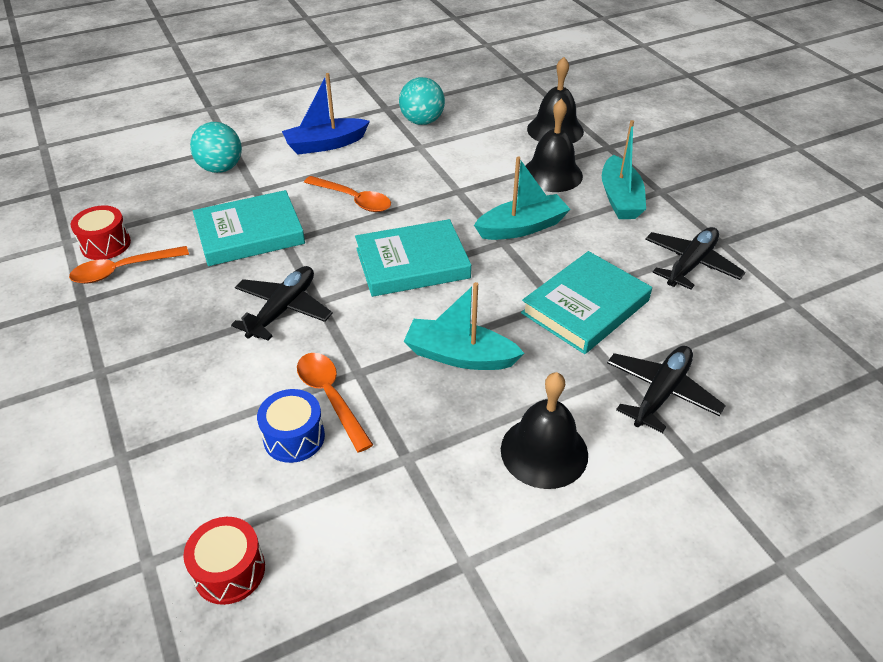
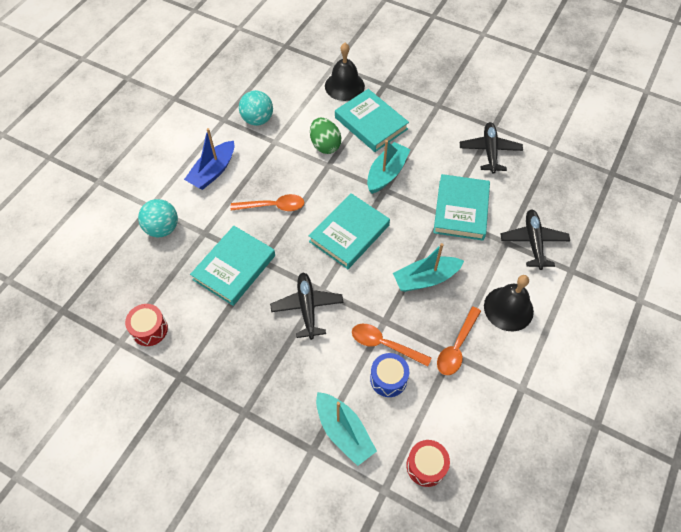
camera: 35 degrees left, 15 degrees up
orange spoon [69,246,189,284] -> orange spoon moved to [437,307,481,375]
black bell [525,99,583,192] -> turquoise book [335,89,409,152]
turquoise boat [602,120,646,219] -> turquoise boat moved to [316,392,377,466]
none -> green egg [310,118,341,154]

